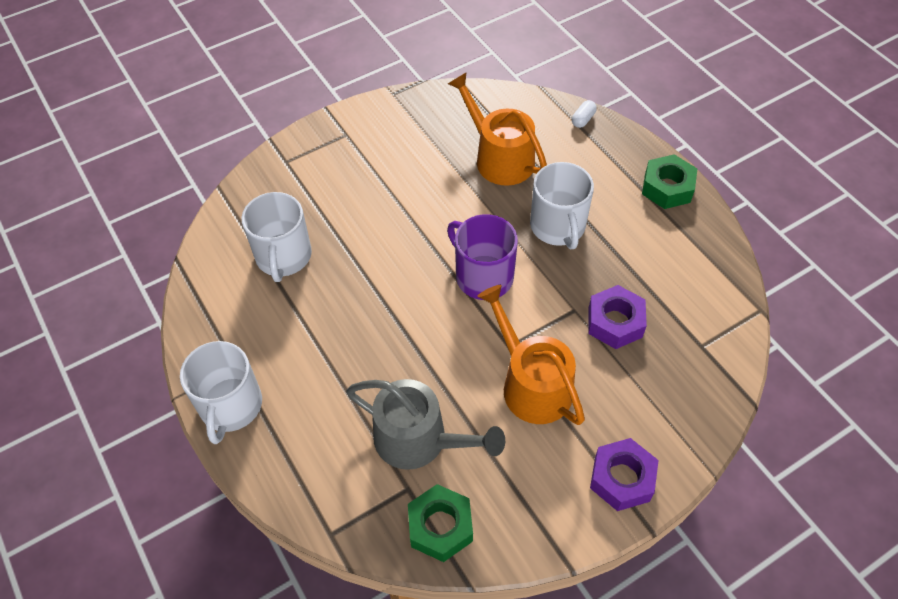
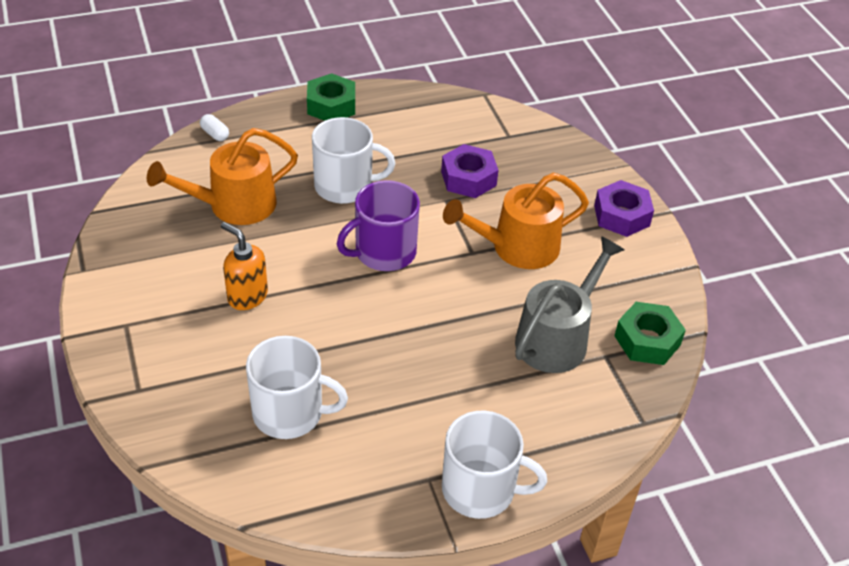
camera: 80 degrees left, 10 degrees down
none -> orange soap dispenser [221,222,268,310]

